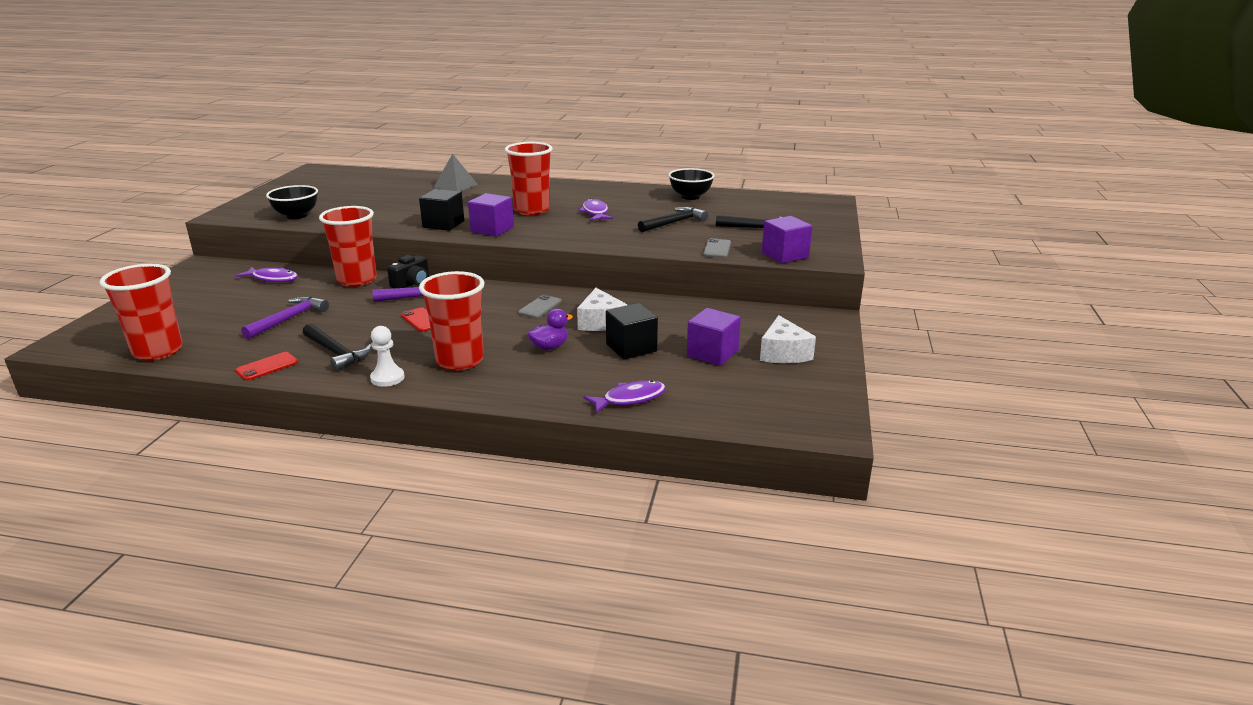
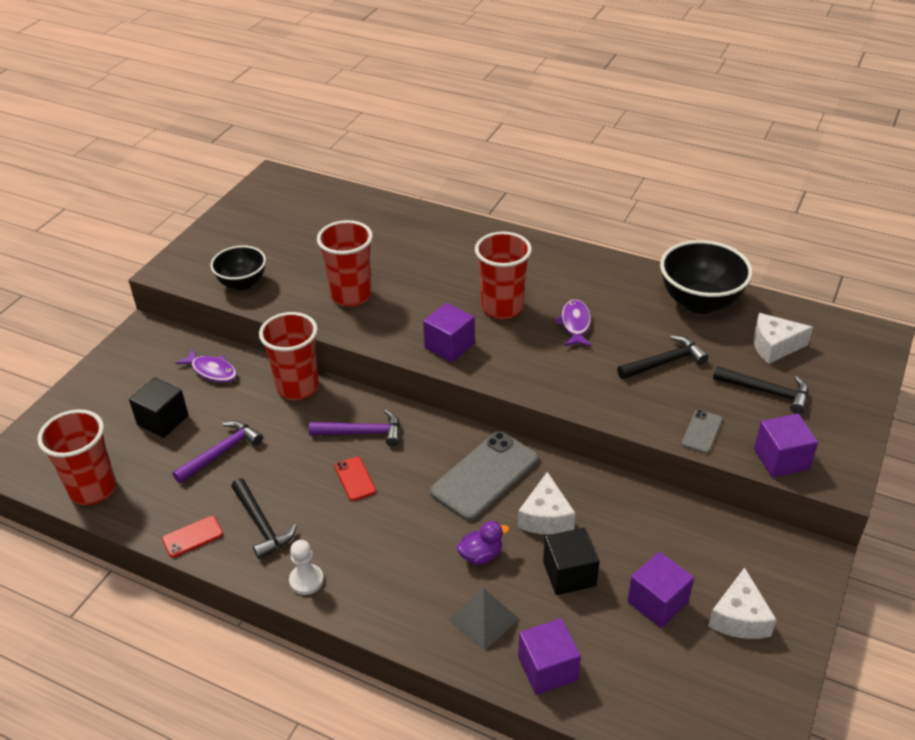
camera: 15 degrees right, 15 degrees up
black camera [387,255,429,288] -> none
black cube [419,189,464,231] -> black cube moved to [129,377,189,438]
red cup [419,271,485,371] -> red cup moved to [317,220,373,307]
grey pyramid [433,154,478,191] -> grey pyramid moved to [448,588,519,651]
grey phone [518,295,562,319] -> grey phone [430,432,538,521], size x2.07
purple fish [583,380,666,414] -> purple cube [518,618,581,695]
black bowl [669,168,715,200] -> black bowl [660,240,753,314], size x1.58
none -> white cheese [753,313,813,364]

